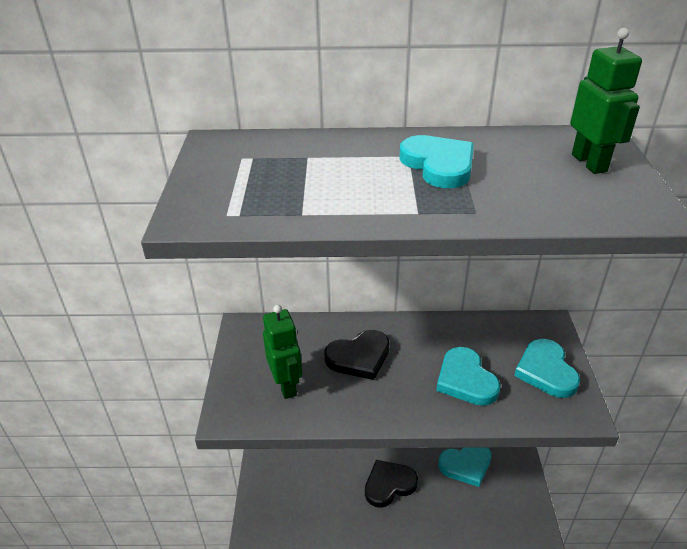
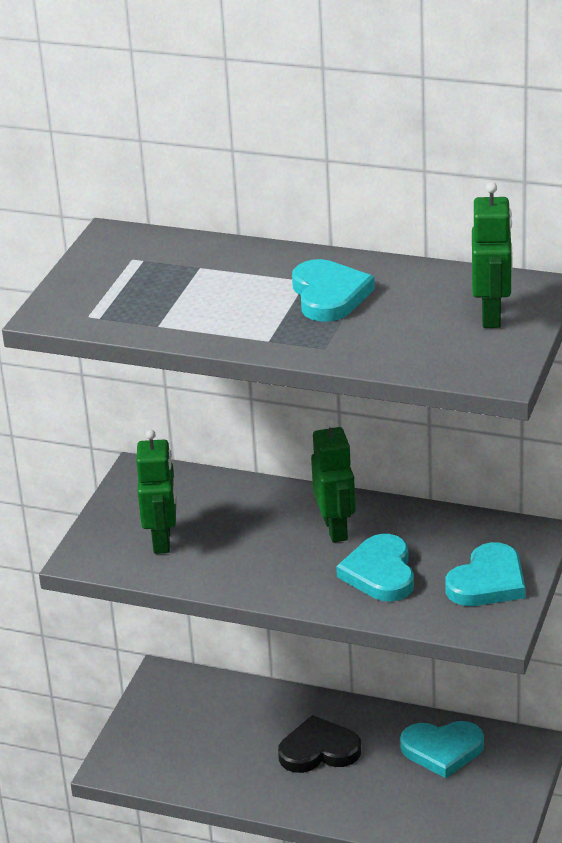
camera: 20 degrees right, 5 degrees down
black heart [324,330,390,380] -> none
turquoise heart [514,339,580,398] -> turquoise heart turned 150 degrees counterclockwise [445,542,525,606]
none -> green robot [311,418,356,542]

